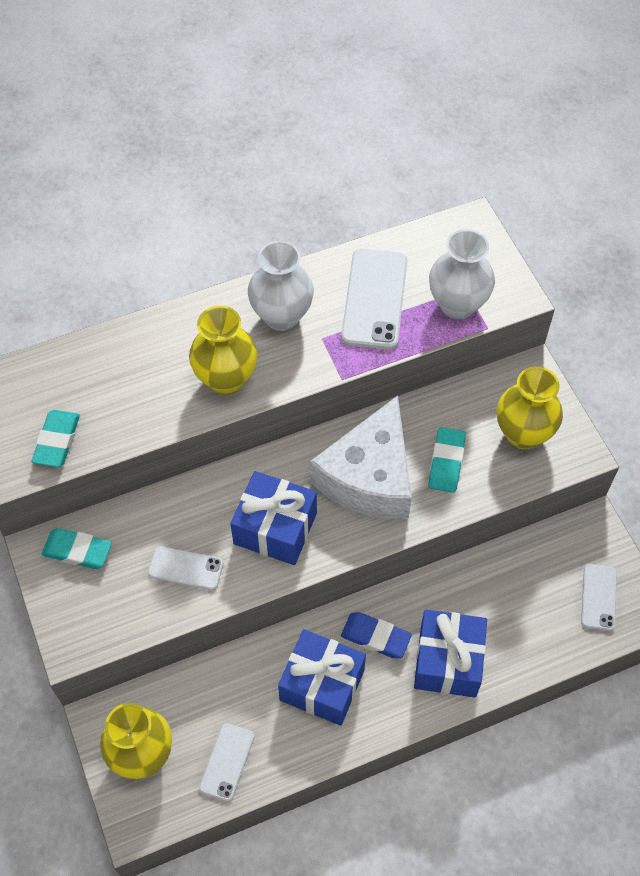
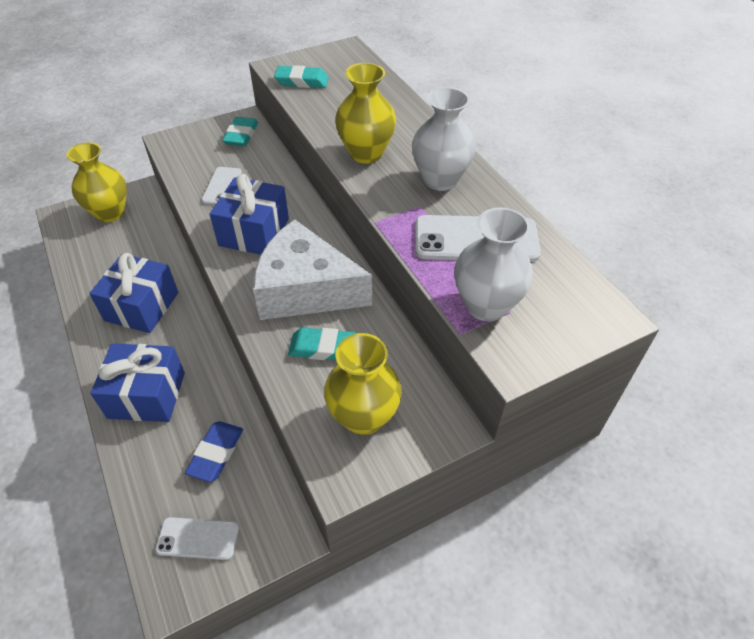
camera: 85 degrees right, 10 degrees down
white phone [199,723,254,801] -> none
blue eraser [341,612,412,658] -> blue eraser moved to [185,421,243,482]

